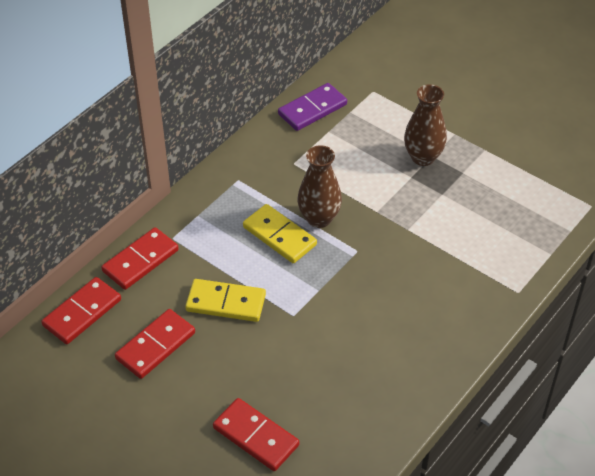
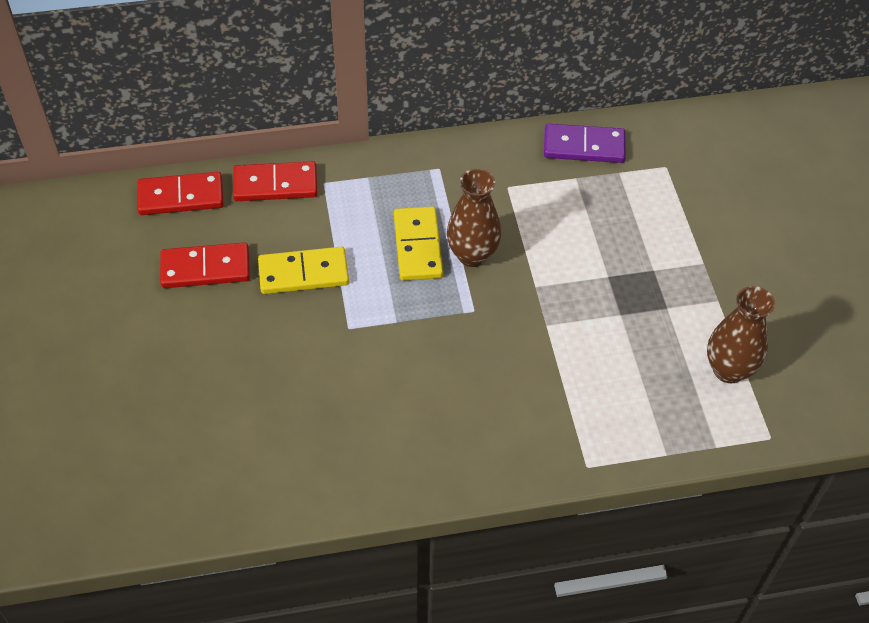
camera: 40 degrees right, 5 degrees up
yellow domino [185,279,266,322] -> yellow domino turned 60 degrees counterclockwise [258,247,349,294]
red domino [213,398,299,471] -> none
brown vase [404,84,447,166] -> brown vase moved to [707,286,775,383]

